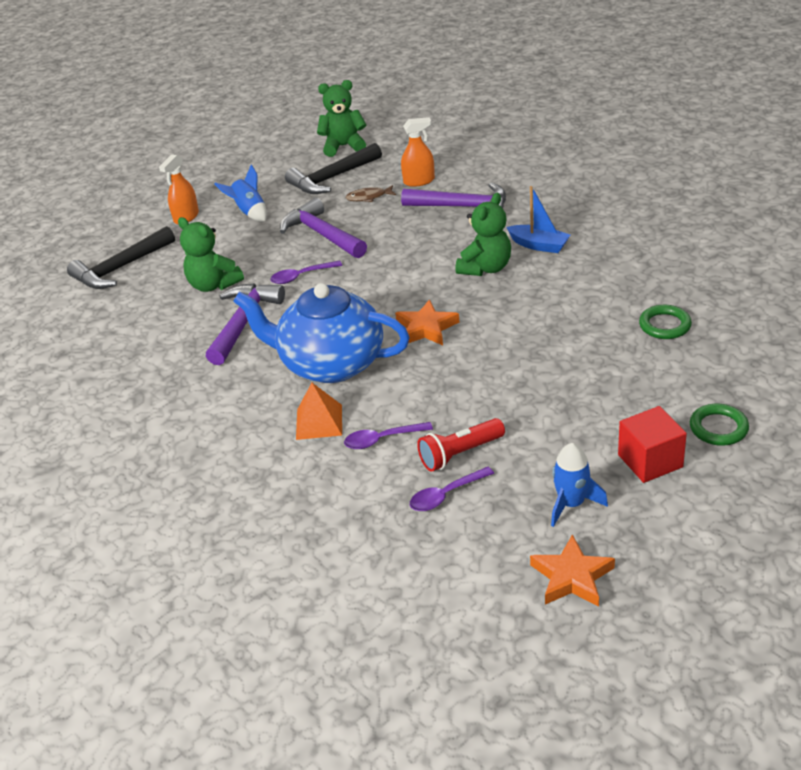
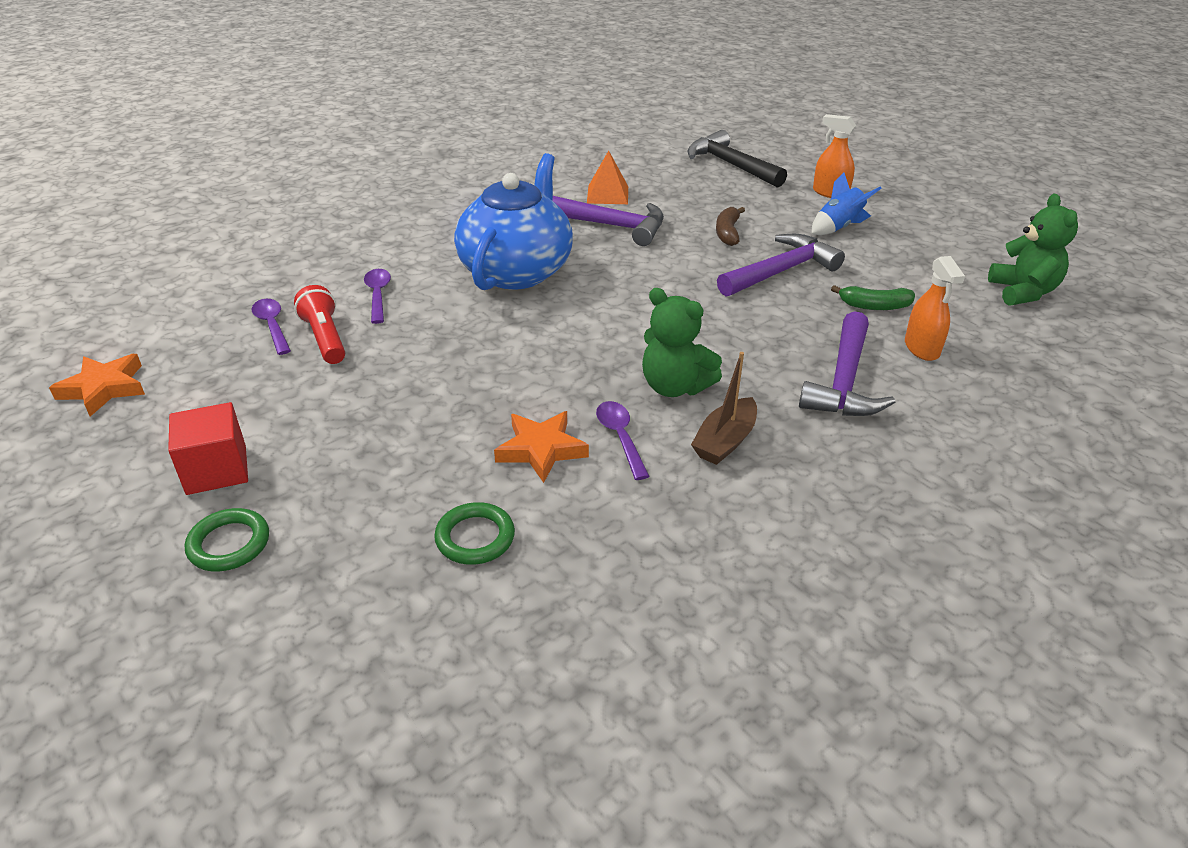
camera: 90 degrees right, 0 degrees up
green teddy bear [178,217,244,292] -> none
purple spoon [270,260,342,284] -> purple spoon moved to [596,401,650,480]
black hammer [285,143,382,194] -> none
orange pyramid [296,383,342,440] -> orange pyramid moved to [587,150,628,204]
brown fish [345,185,396,202] -> green banana [831,285,915,310]
orange star [395,299,459,345] -> orange star moved to [494,411,589,483]
blue boat [507,186,570,253] -> brown boat [691,352,757,465]
blue rocket [551,443,608,527] -> none
none -> brown banana [716,207,745,246]

